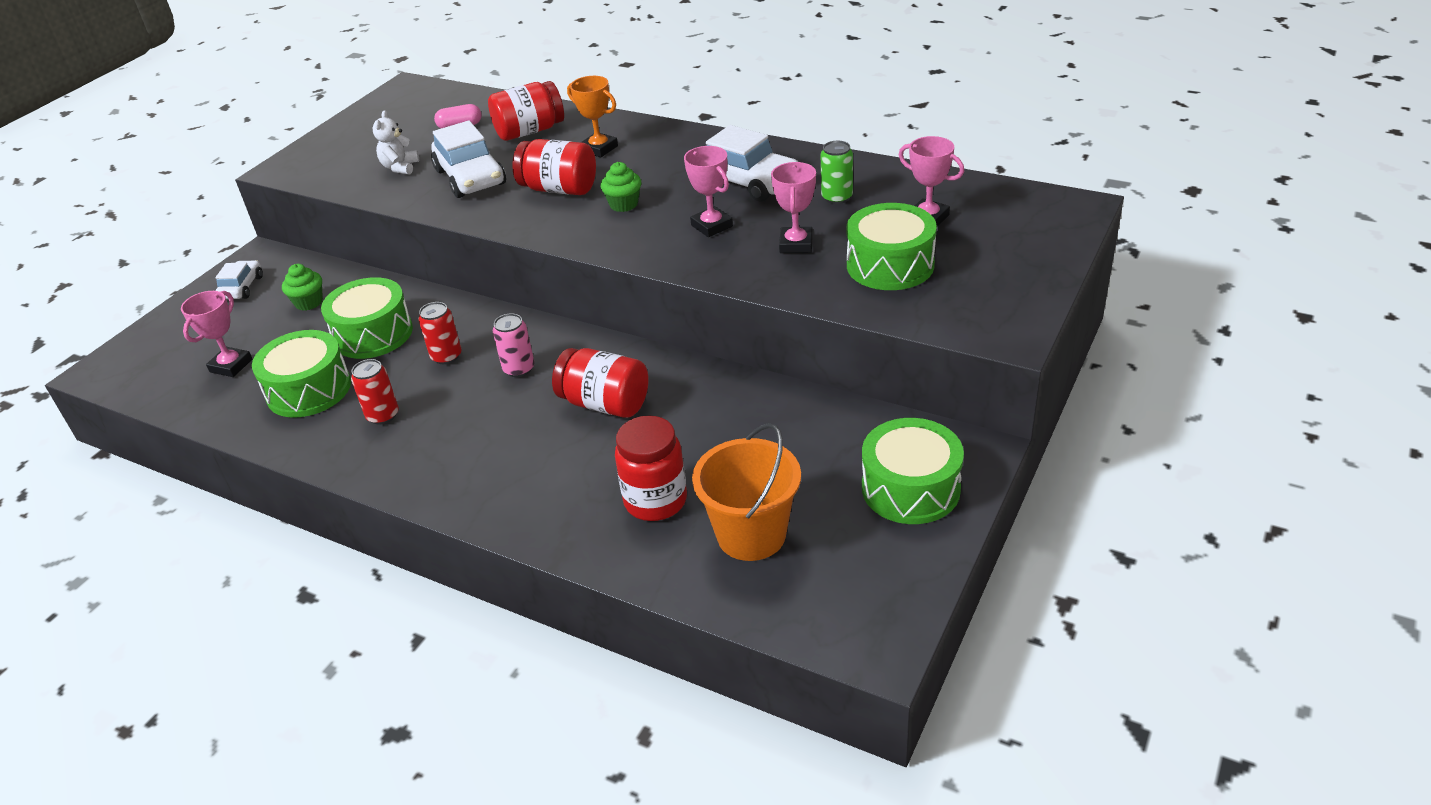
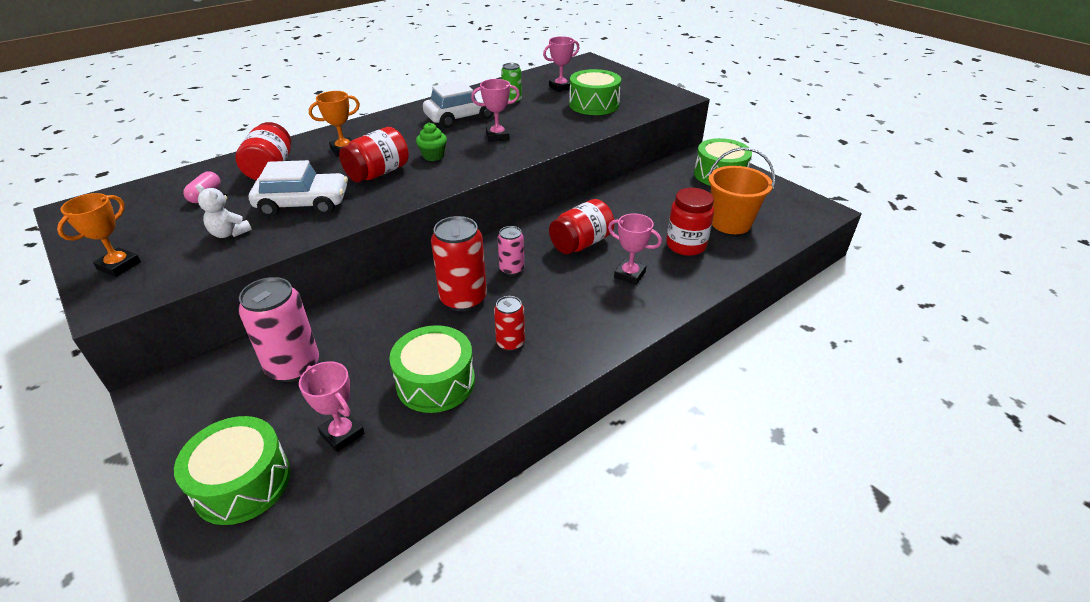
camera: 70 degrees left, 0 degrees up
white car [215,260,263,299] -> none
green cupcake [282,264,323,310] -> pink can [238,277,319,382]
green drum [321,277,413,359] -> green drum moved to [174,416,290,525]
red can [418,302,462,364] -> red can [431,216,487,311], size x1.78
pink trophy [771,162,816,253] -> pink trophy moved to [608,213,662,285]
none -> orange trophy [57,193,141,277]

